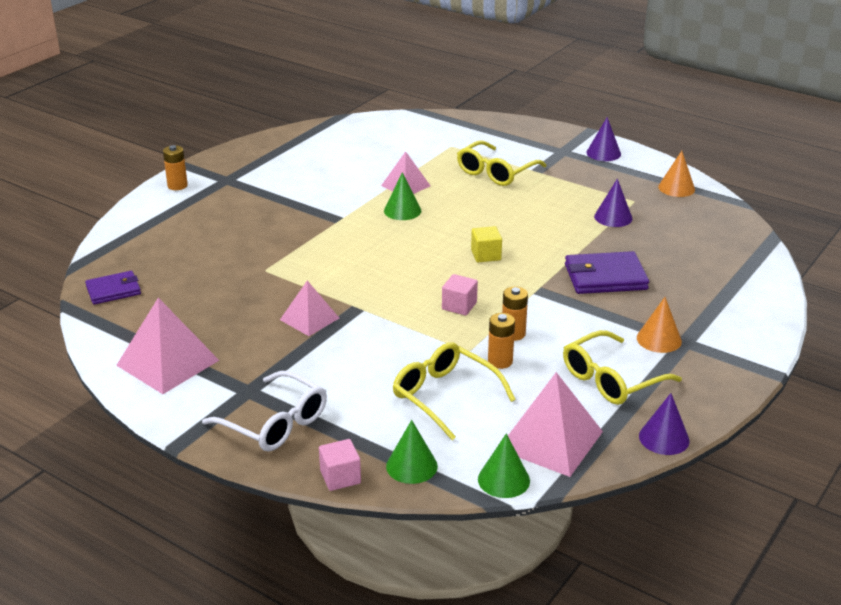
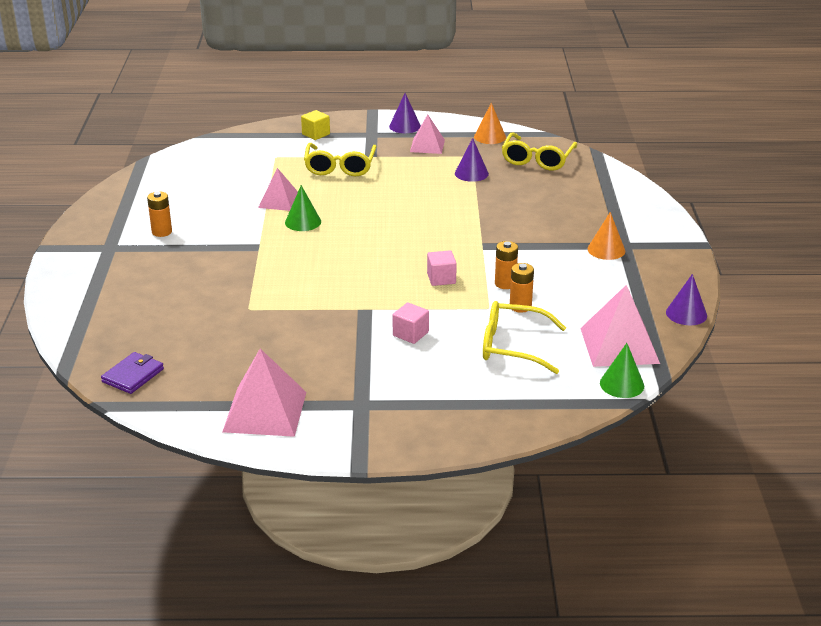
camera: 35 degrees left, 0 degrees up
orange battery [163,145,188,190] -> orange battery moved to [147,191,172,237]
white glasses [202,371,327,451] -> none
pink pyramid [280,280,339,336] -> pink pyramid moved to [410,115,445,154]
pink cube [319,439,361,491] -> pink cube moved to [393,302,429,344]
green cone [386,420,438,484] -> none
yellow cube [471,226,502,262] -> yellow cube moved to [301,110,330,140]
yellow glasses [563,330,682,405] -> yellow glasses moved to [502,133,577,171]
purple wallet [565,251,649,294] -> none

